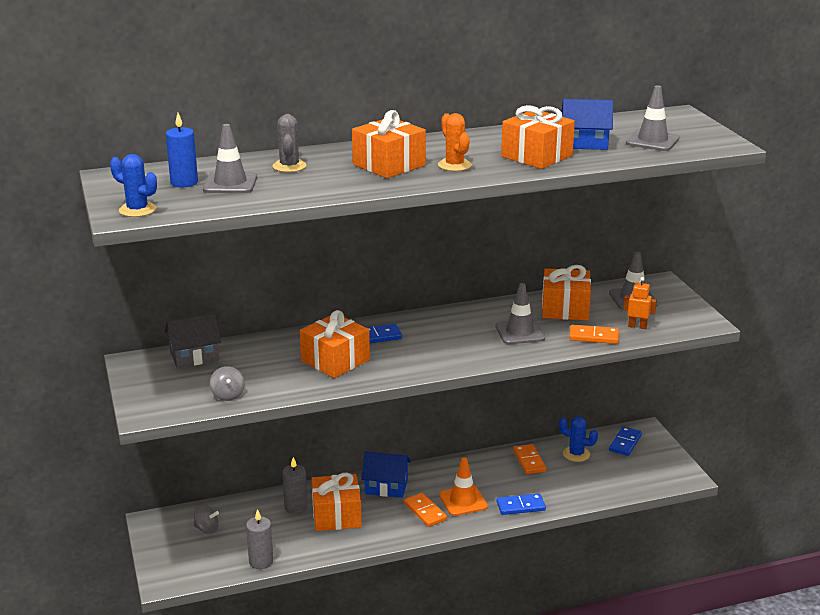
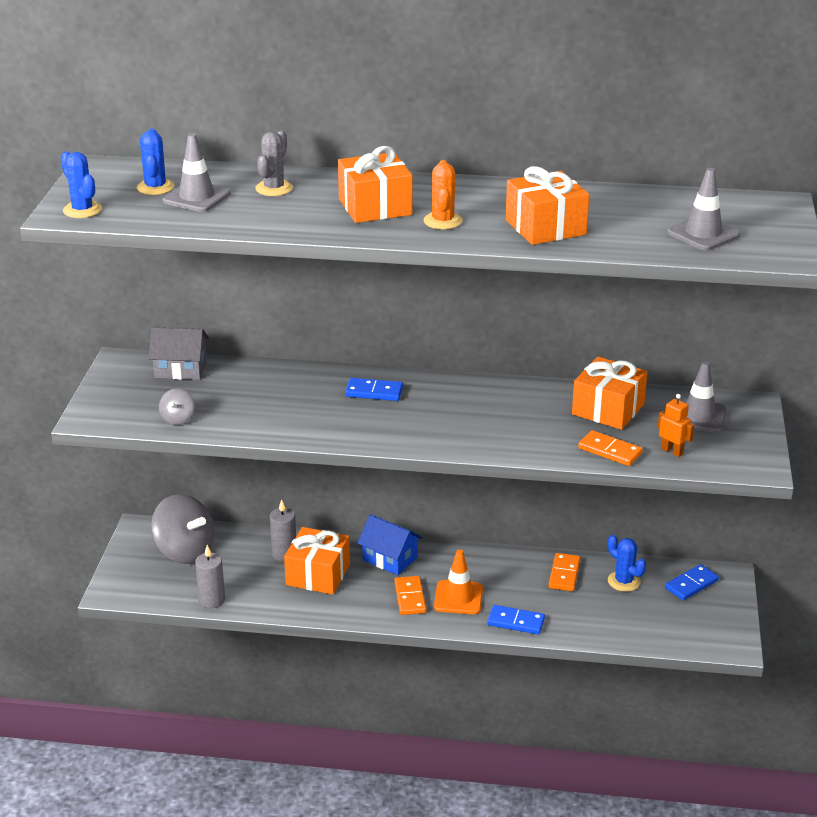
camera: 25 degrees right, 5 degrees up
blue candle [166,113,198,187] -> blue cactus [137,129,174,195]
grey spinning top [194,505,219,534] -> grey spinning top [151,494,215,564], size x2.13
orange gift [300,310,370,378] -> none
grey traffic cone [495,283,545,344] -> none
blue house [561,99,613,150] -> none

